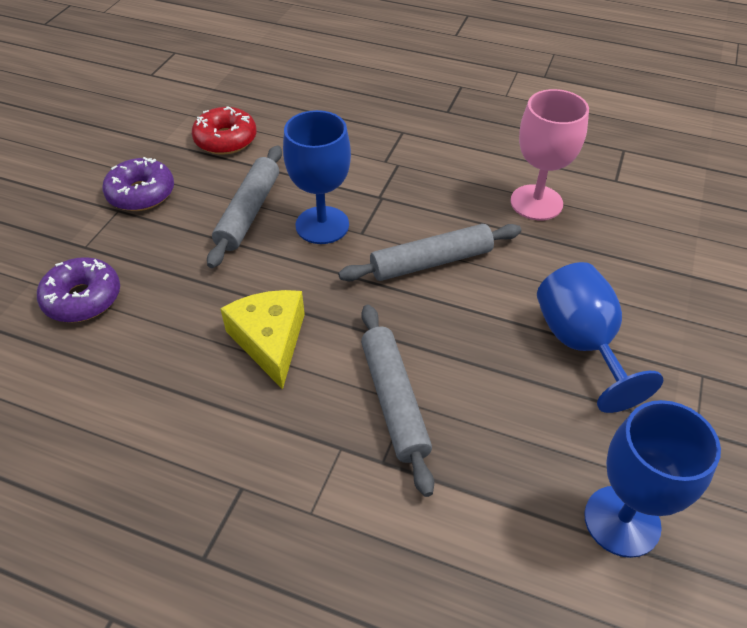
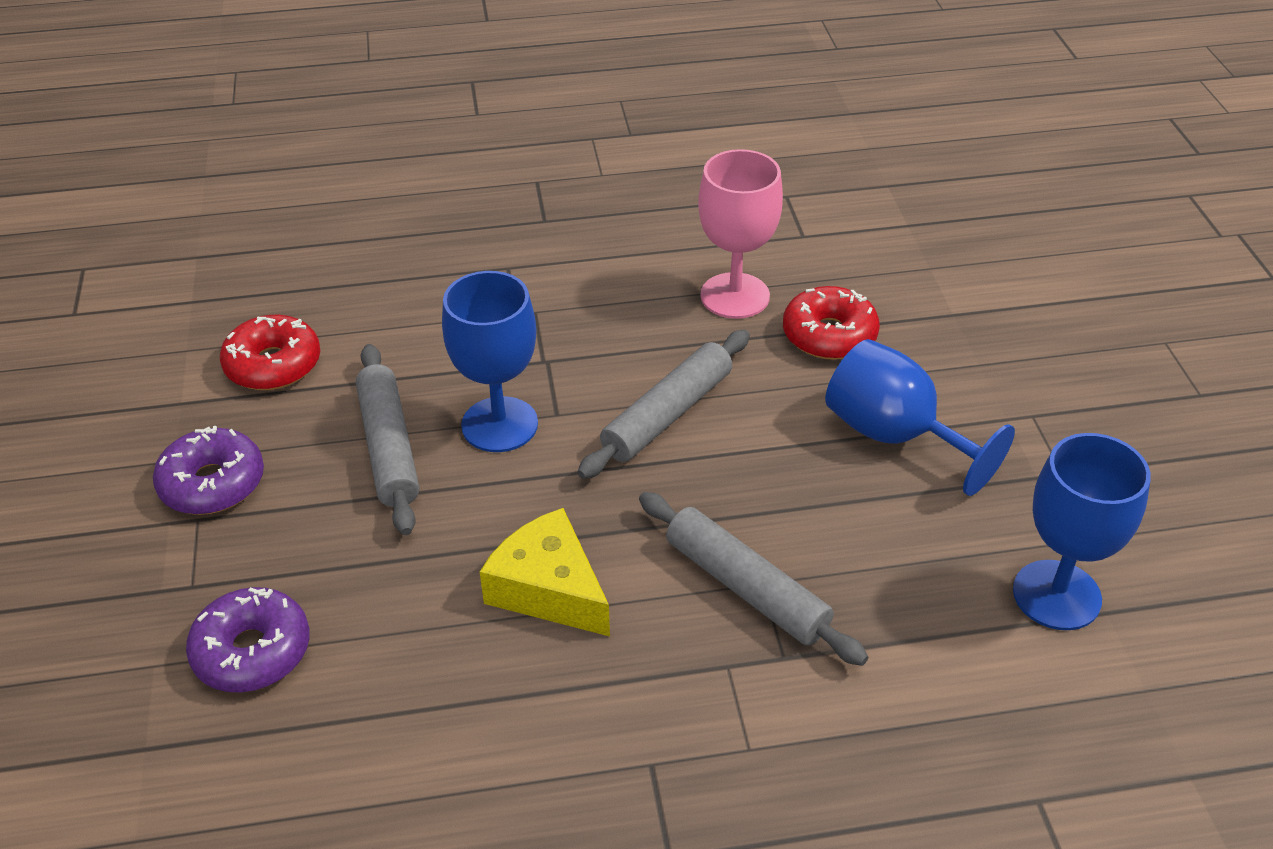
camera: 30 degrees left, 5 degrees down
none -> red donut [783,286,880,360]

